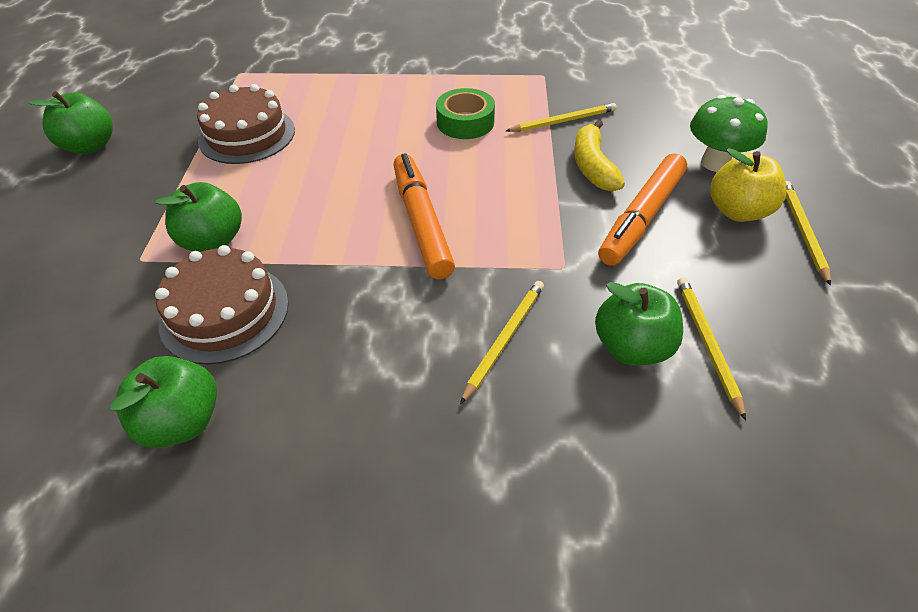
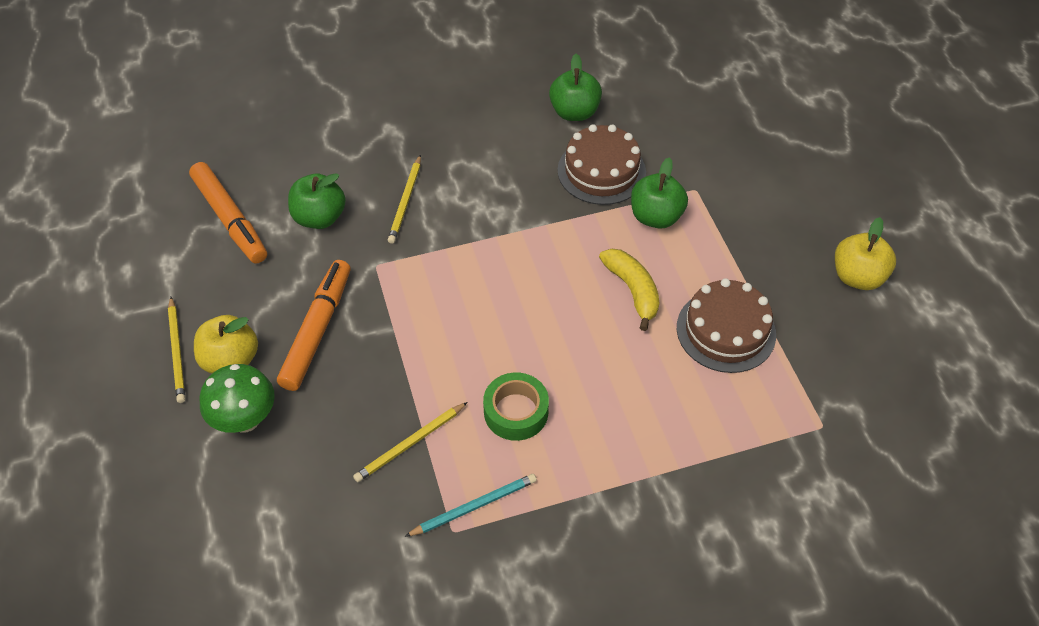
camera: 160 degrees right, 5 degrees up
green apple [28,91,113,154] -> yellow apple [835,217,896,290]
orange marker [393,153,455,279] -> orange marker moved to [189,162,267,263]
yellow banana [574,120,625,191] -> yellow banana moved to [599,249,659,331]
yellow pencil [677,277,746,420] -> none
none -> turquoise pencil [405,474,537,537]

